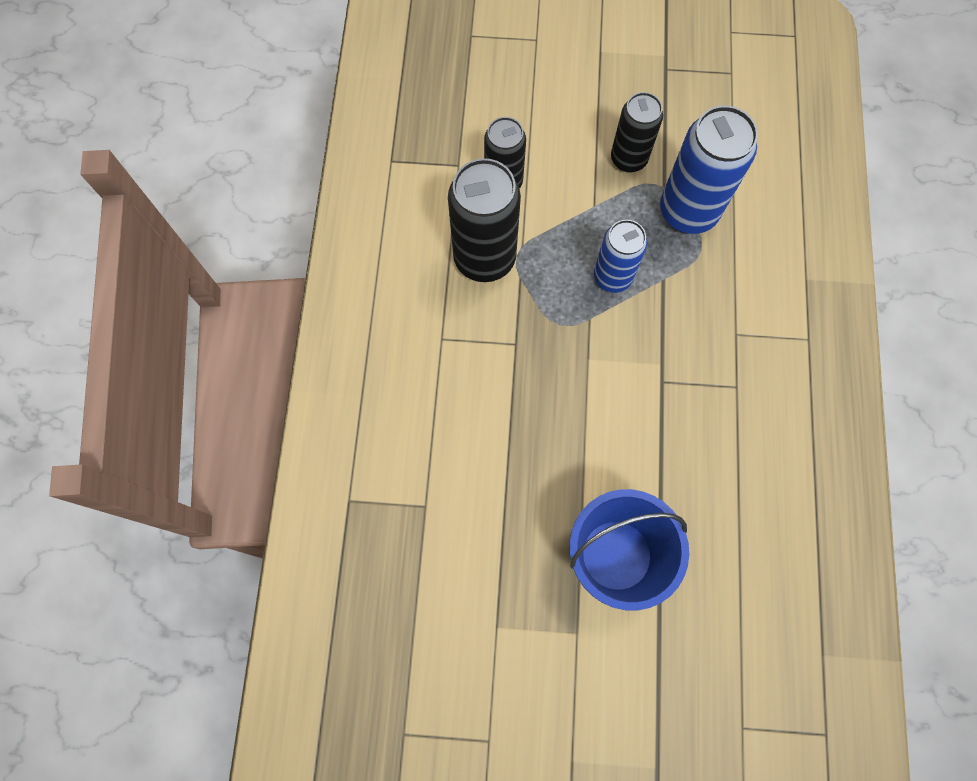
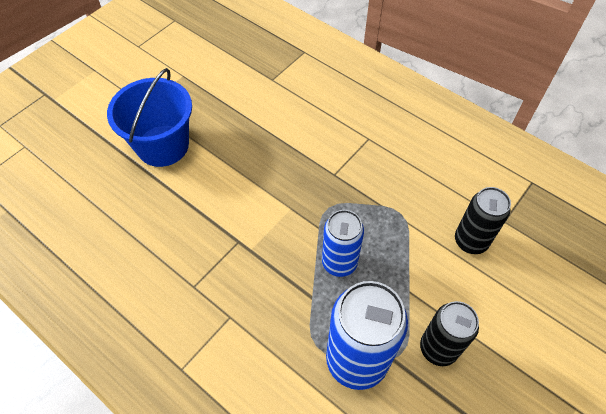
camera: 125 degrees right, 15 degrees down
black can [448,158,521,282] -> none

